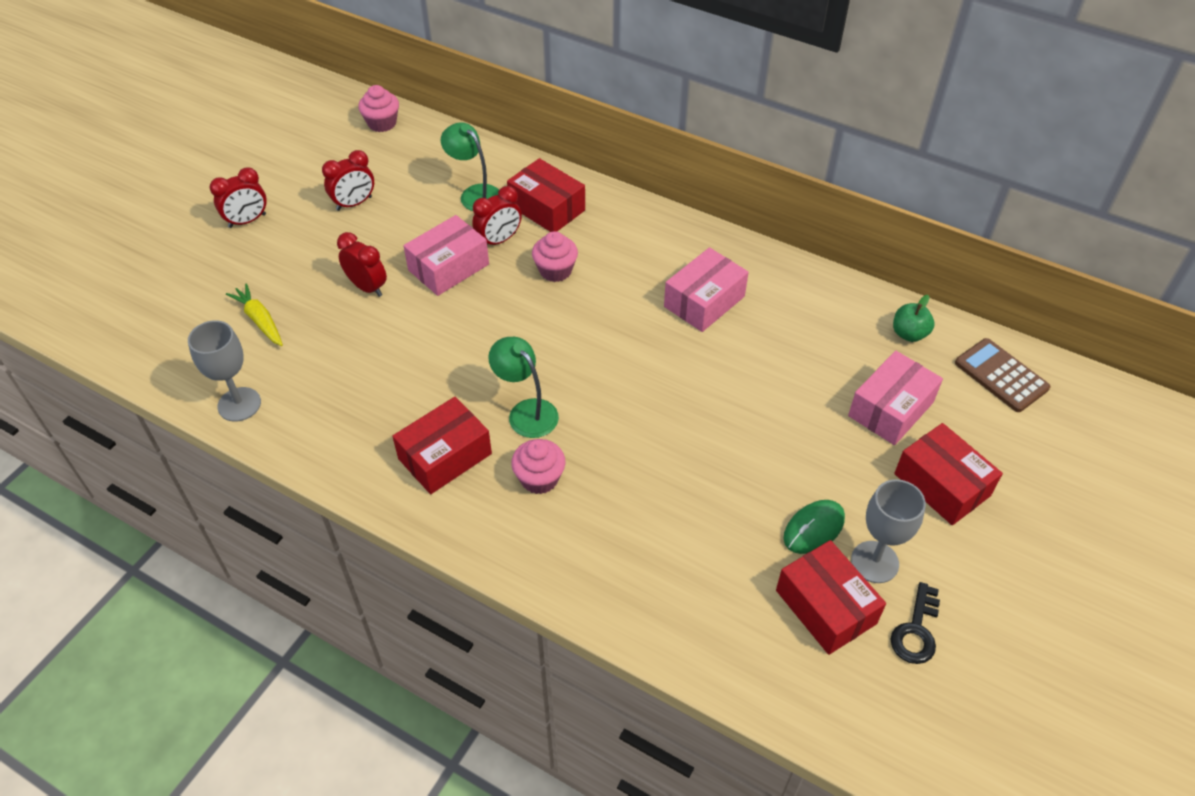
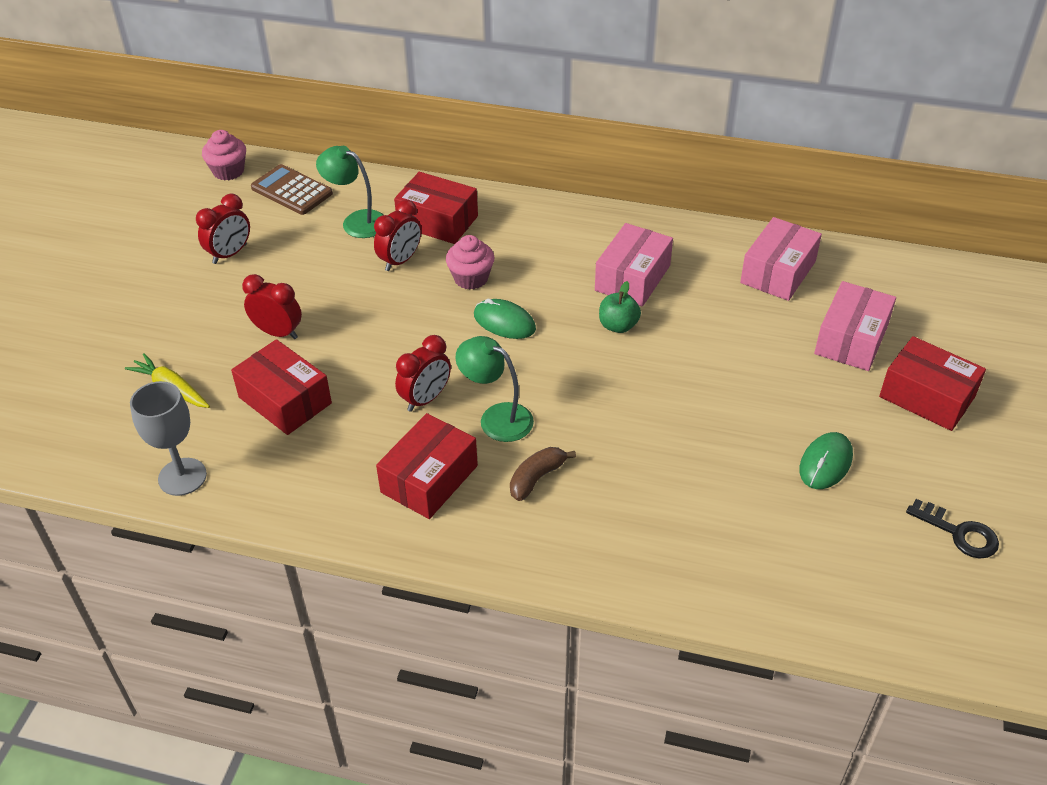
camera: 15 degrees left, 5 degrees down
red clock [209,168,267,228] -> red clock moved to [395,335,451,412]
pink box [403,215,489,296] -> pink box moved to [740,217,822,301]
pink cupcake [511,439,566,494] -> brown banana [510,447,576,501]
red box [776,540,886,655] -> red box moved to [231,339,332,435]
grey goblet [851,479,926,583] -> none
black key [890,582,940,664] -> black key turned 60 degrees counterclockwise [906,499,999,559]
green apple [893,295,934,342] -> green apple moved to [599,281,641,333]
brown calculator [955,338,1051,412] -> brown calculator moved to [251,164,333,215]
none -> green mouse [474,299,536,339]

